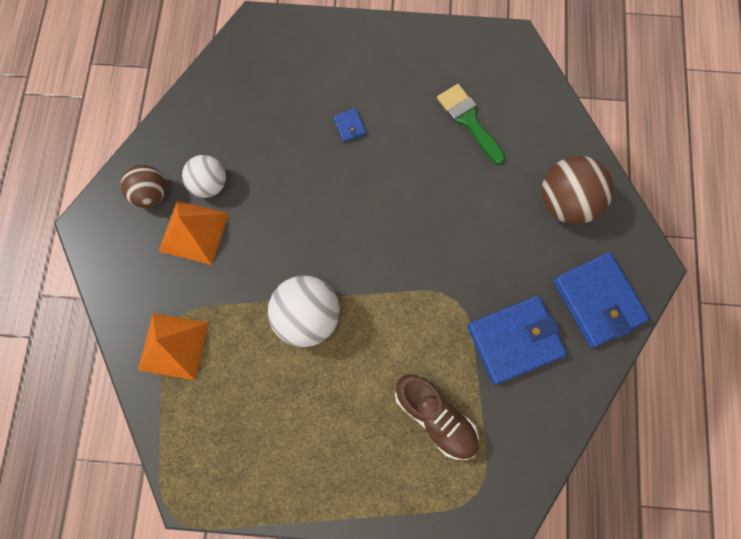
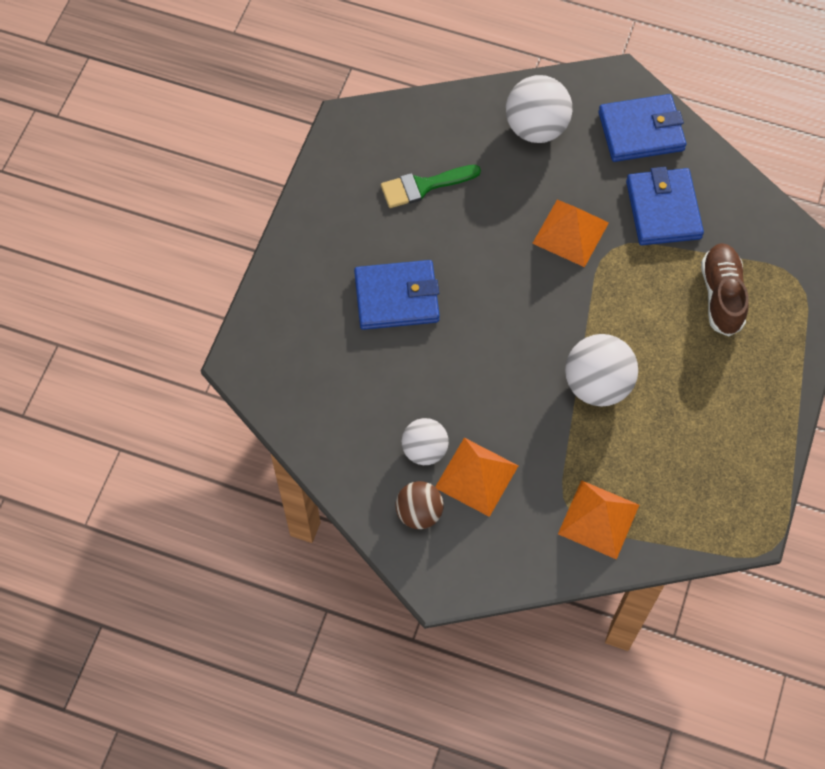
camera: 75 degrees left, 10 degrees down
blue wallet [333,108,366,142] -> blue wallet [354,260,440,330], size x2.42
brown shoe [395,374,479,460] -> brown shoe turned 60 degrees counterclockwise [701,243,749,336]
brown ball [541,156,614,224] -> white ball [506,75,572,143]
none -> orange pyramid [532,200,609,267]

